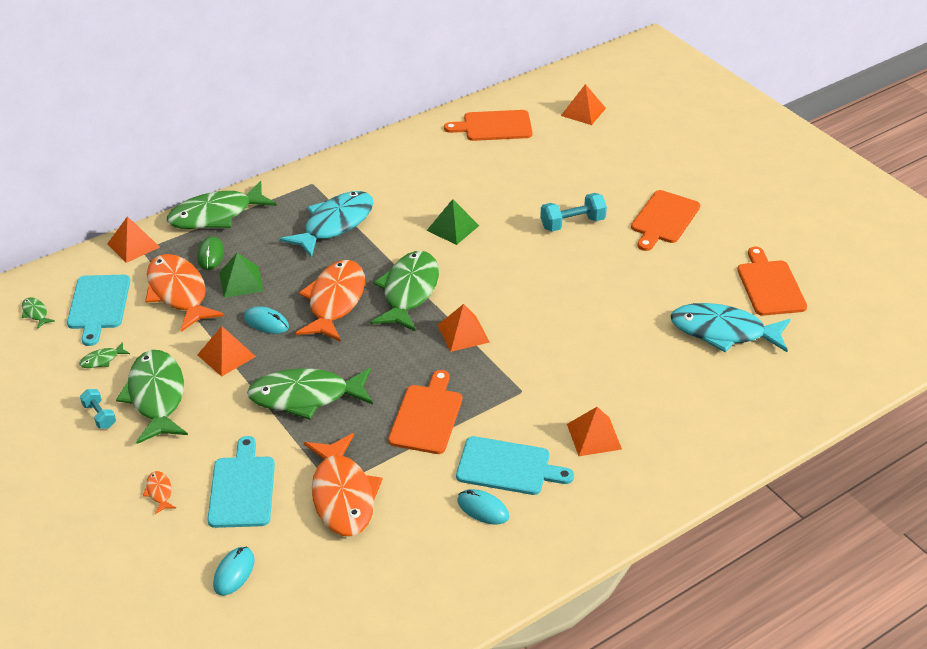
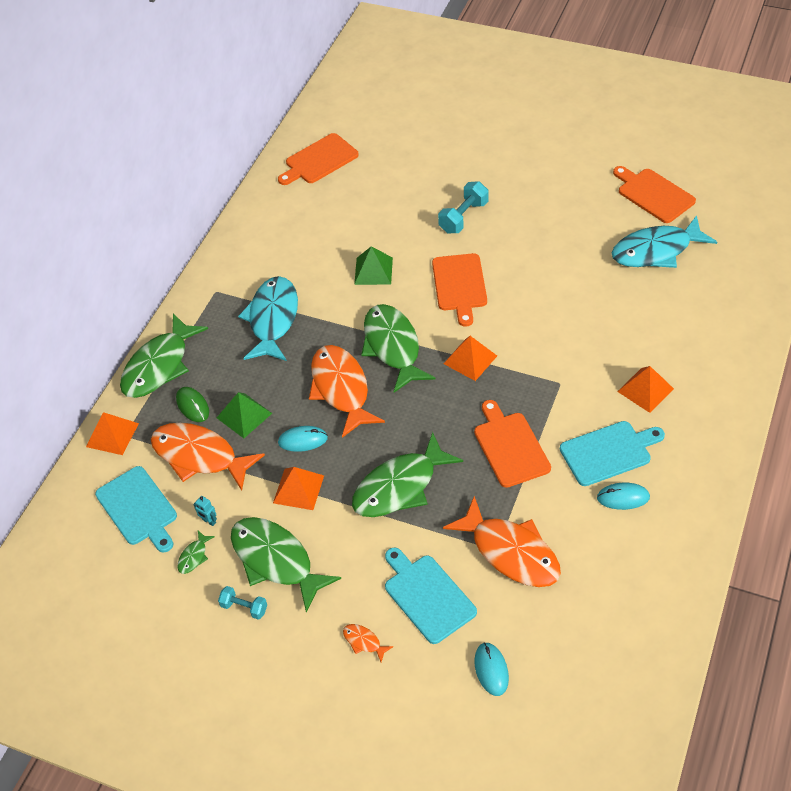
camera: 30 degrees left, 10 degrees up
green fish [22,297,55,329] -> none
orange pyramid [561,84,606,125] -> none
orange cutting board [631,190,700,251] -> orange cutting board moved to [432,253,487,327]
none -> turquoise robot [193,496,217,526]

